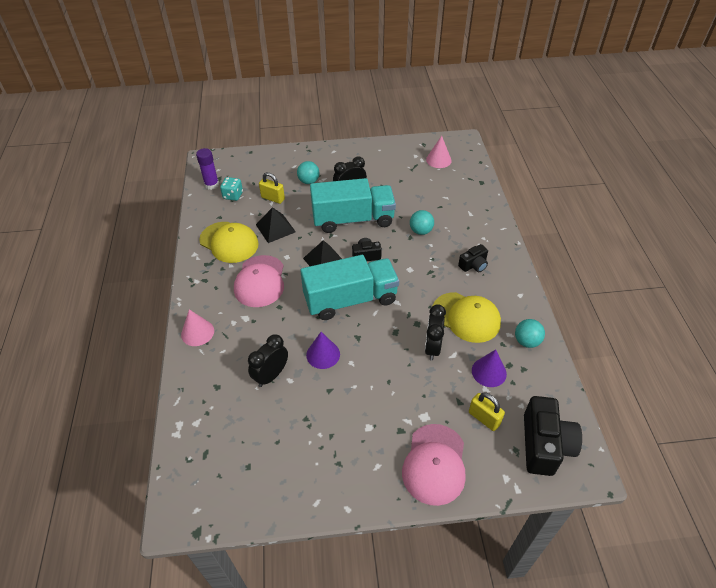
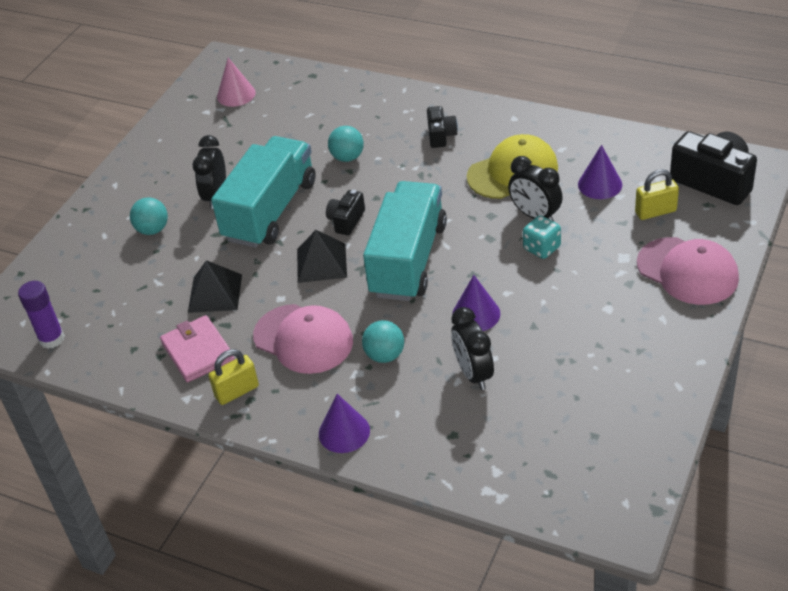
camera: 55 degrees left, 5 degrees down
pink cone [181,309,214,346] -> purple cone [319,394,370,453]
yellow cap [199,222,259,263] -> pink wallet [160,315,235,382]
turquoise dice [220,177,243,201] -> turquoise dice moved to [523,216,561,259]
yellow padlock [259,172,285,204] -> yellow padlock moved to [209,349,259,405]
turquoise ball [515,319,545,348] -> turquoise ball moved to [362,320,404,363]

